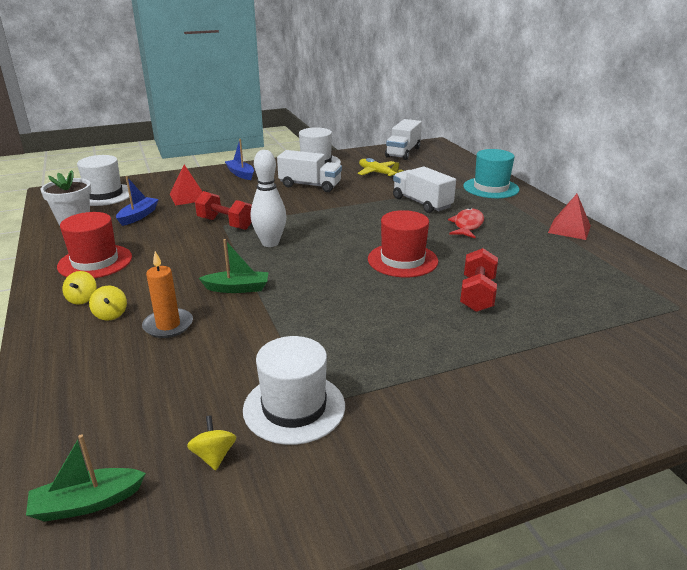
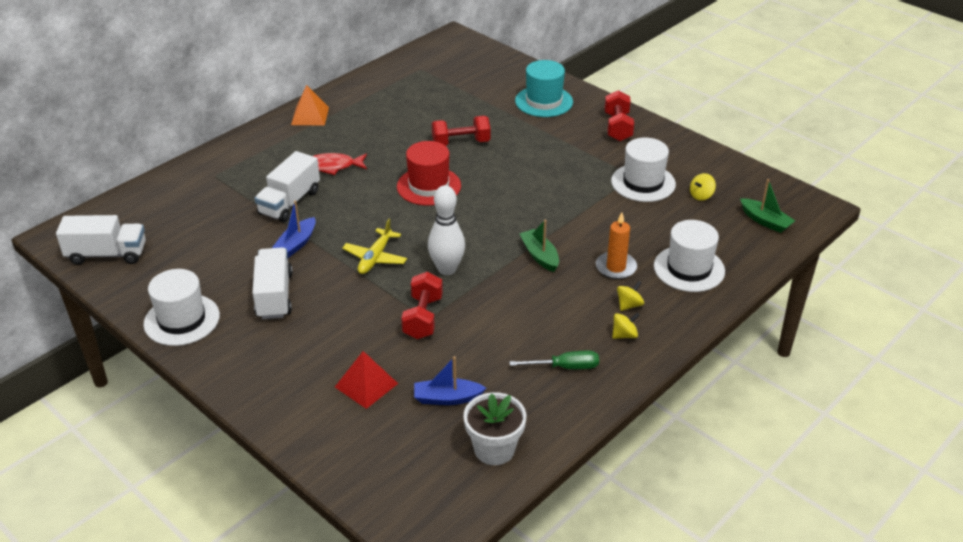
camera: 115 degrees left, 10 degrees up
red hat [57,212,132,278] -> green screwdriver [509,351,599,369]
white hat [77,155,130,206] -> white hat moved to [654,220,725,292]
blue boat [225,139,254,180] -> blue boat moved to [272,201,316,258]
yellow plane [358,158,404,179] -> yellow plane moved to [342,219,407,274]
turquoise hat [463,149,519,198] -> turquoise hat moved to [515,60,573,117]
red pyramid [548,194,591,240] -> orange pyramid [291,85,329,126]
none -> red dumbbell [605,90,634,141]

